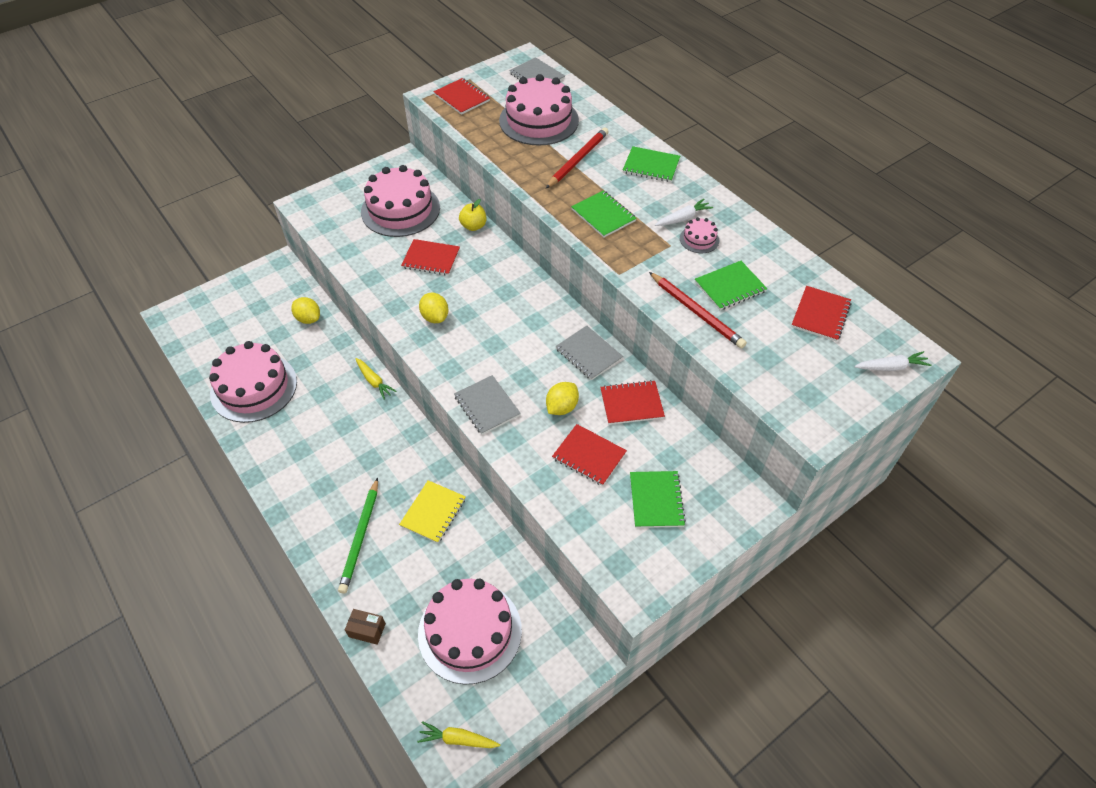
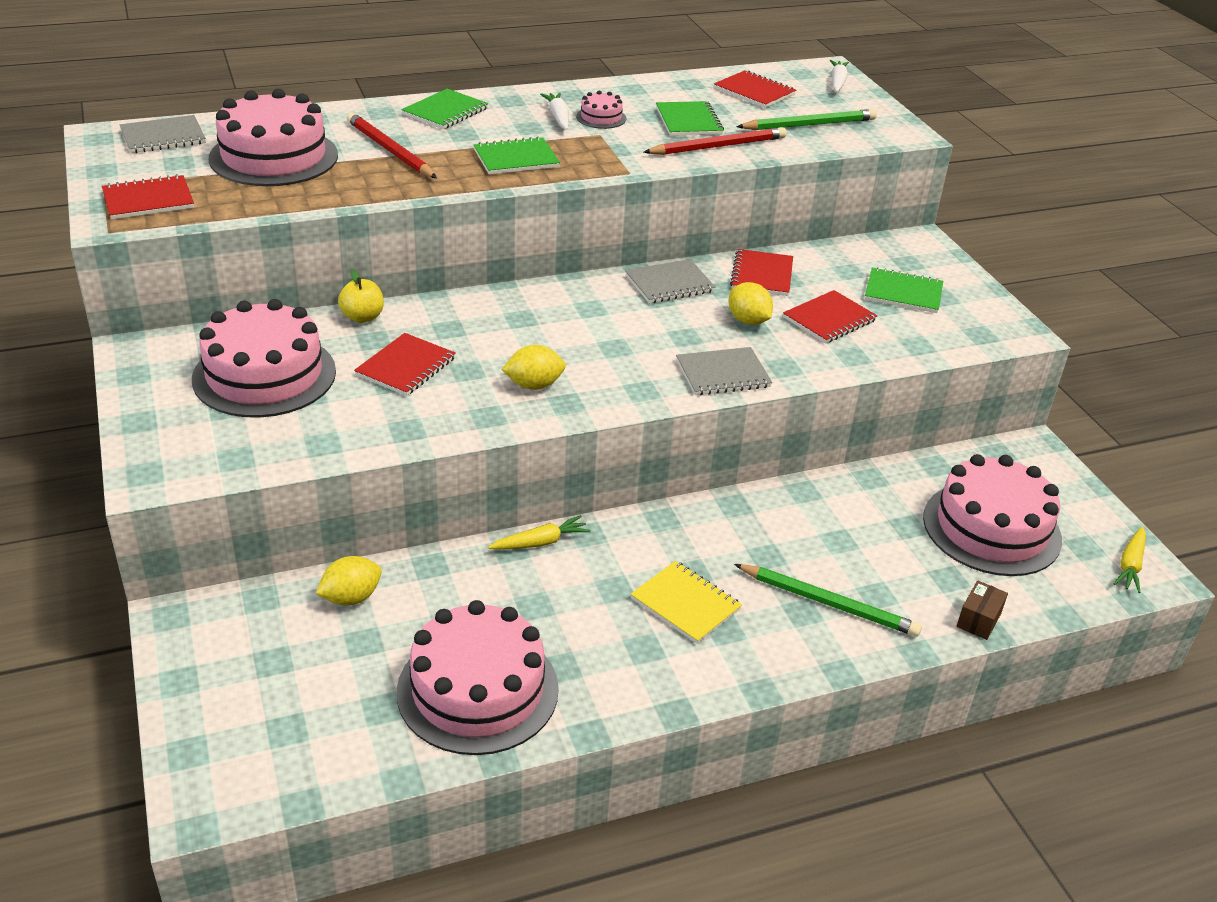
camera: 75 degrees left, 15 degrees down
yellow notebook [399,480,466,543] -> yellow notebook moved to [630,561,742,644]
none -> green pencil [736,109,877,130]

